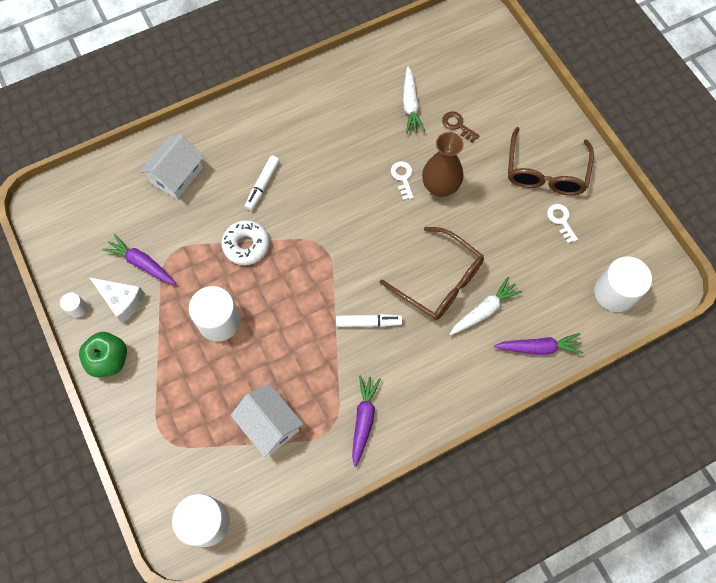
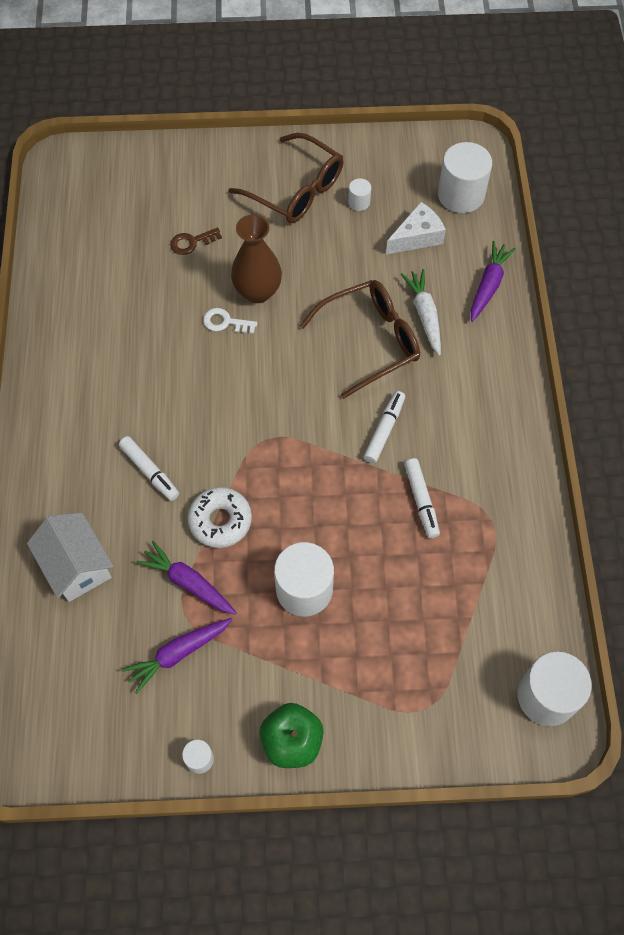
camera: 65 degrees left, 5 degrees down
white cheese [89,277,145,323] -> white cheese moved to [386,202,446,254]
white house [231,384,304,458] -> none
purple carrot [352,375,381,467] -> purple carrot moved to [136,541,237,615]
white carrot [403,67,425,133] -> none
white key [547,204,578,243] -> white cylinder [348,178,371,211]
none -> white marker [404,458,440,538]

